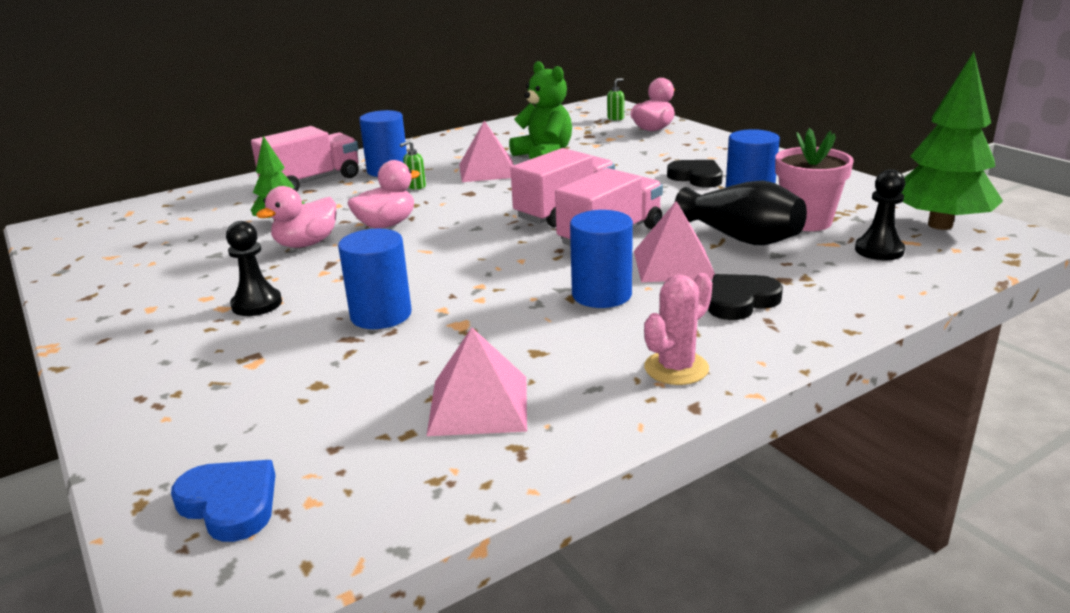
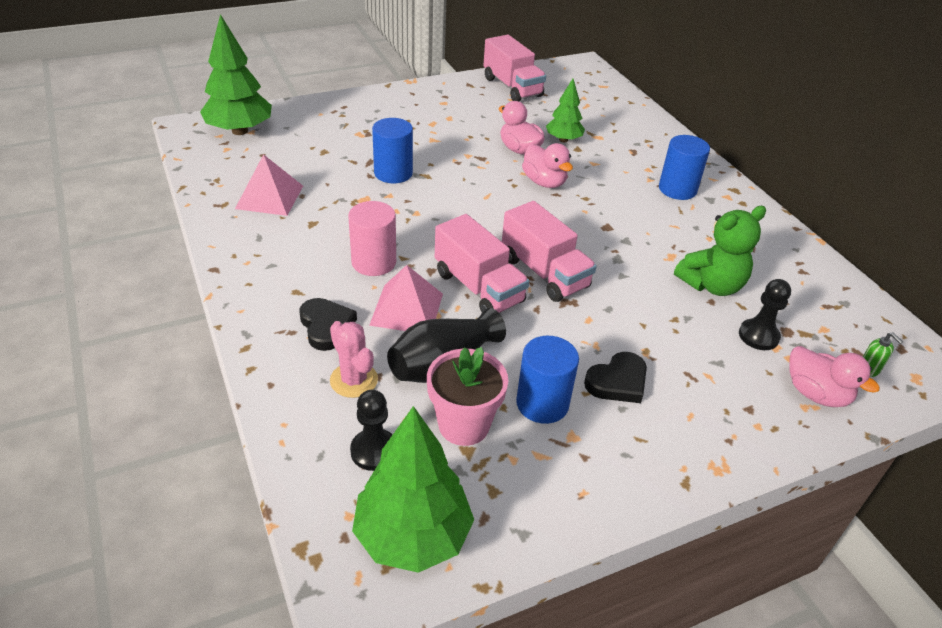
camera: 95 degrees right, 15 degrees up
blue heart [171,460,275,542] -> green tree [200,14,272,135]
black pawn [226,221,282,316] -> black pawn moved to [739,279,791,350]
pink truck [251,126,359,192] -> pink truck moved to [484,35,546,101]
green soap dispenser [400,140,426,190] -> none
pink pyramid [459,121,514,182] -> none
blue cylinder [570,210,633,308] -> pink cylinder [348,201,396,276]
pink cactus [644,273,712,385] -> pink cactus moved to [330,321,378,398]

